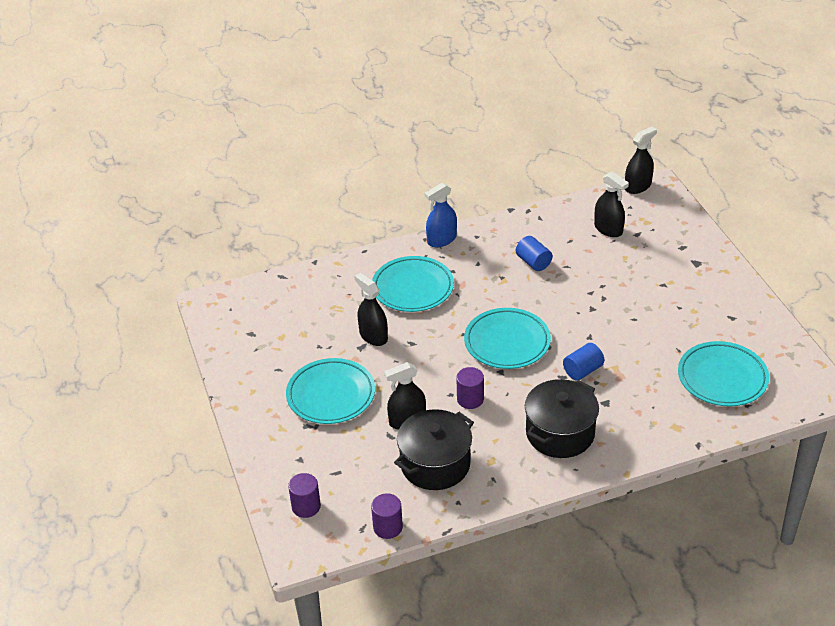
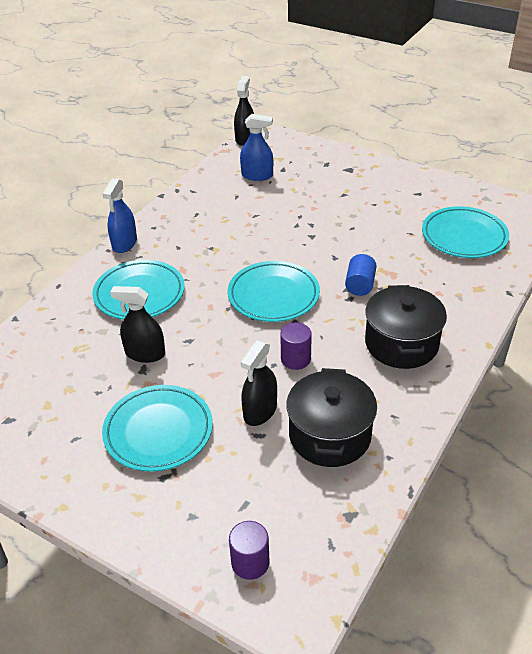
camera: 40 degrees left, 0 degrees up
purple cylinder [371,493,403,539] -> none
blue cylinder [516,236,553,271] -> none
black spray bottle [594,171,629,237] -> blue spray bottle [240,114,273,181]

